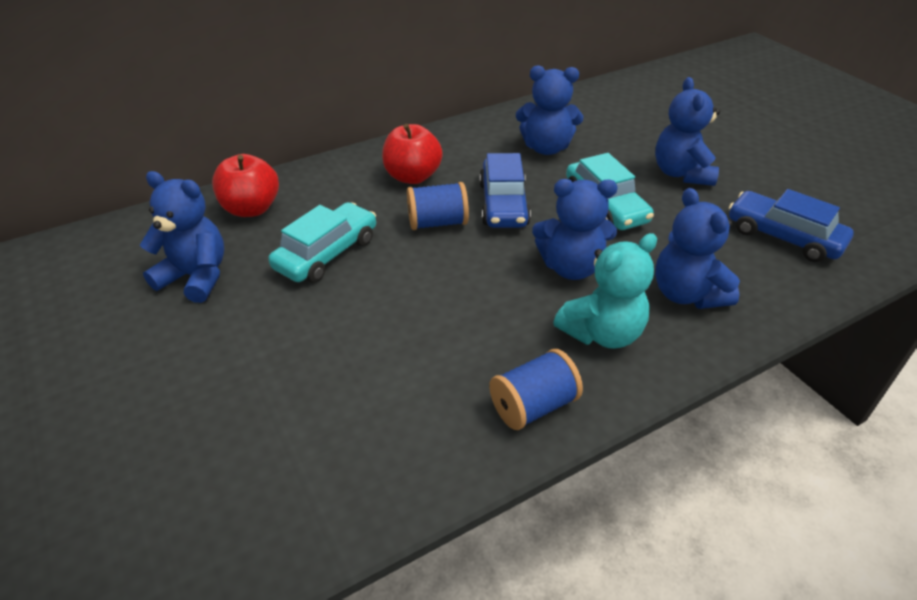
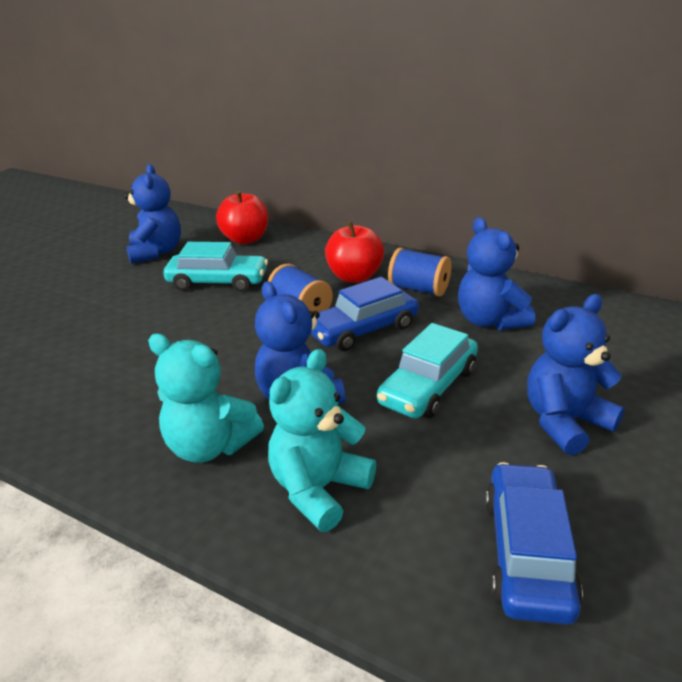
camera: 60 degrees right, 10 degrees down
blue spool [489,349,583,430] -> blue spool moved to [388,248,451,297]
blue teddy bear [655,188,740,309] -> turquoise teddy bear [268,349,376,532]

